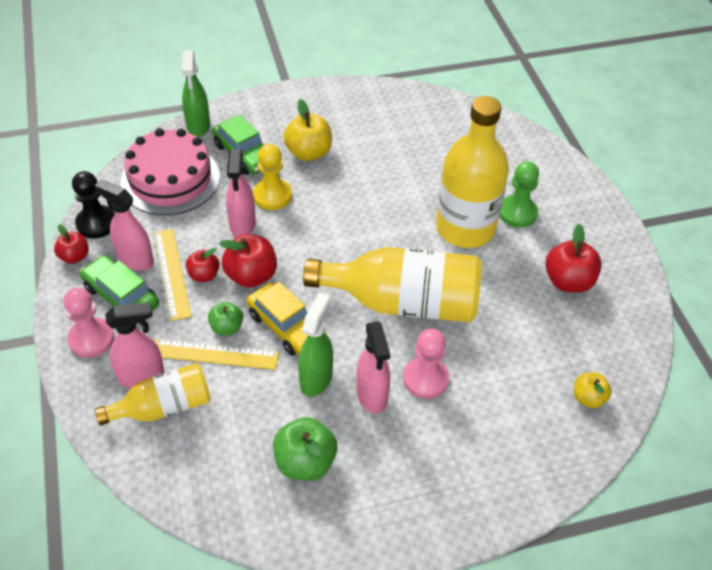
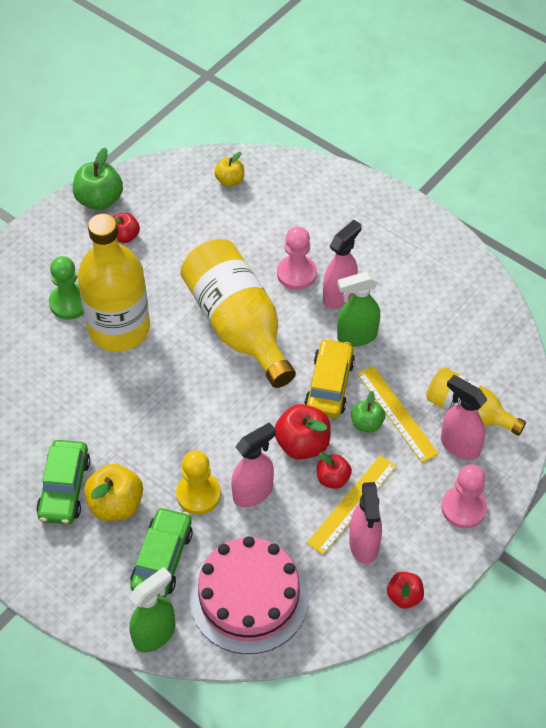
camera: 125 degrees left, 5 degrees up
black pawn [72,171,115,238] -> none
green car [80,255,159,311] -> green car moved to [36,440,90,524]
green apple [273,417,337,481] -> green apple moved to [73,147,123,210]
red apple [545,224,602,293] -> red apple [113,213,140,243], size x0.61

